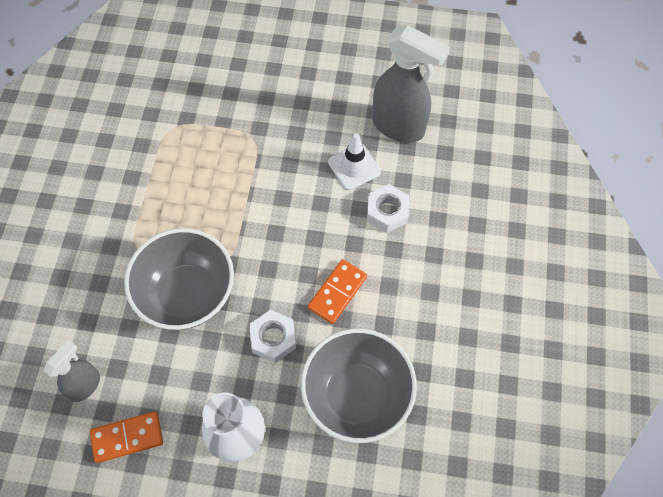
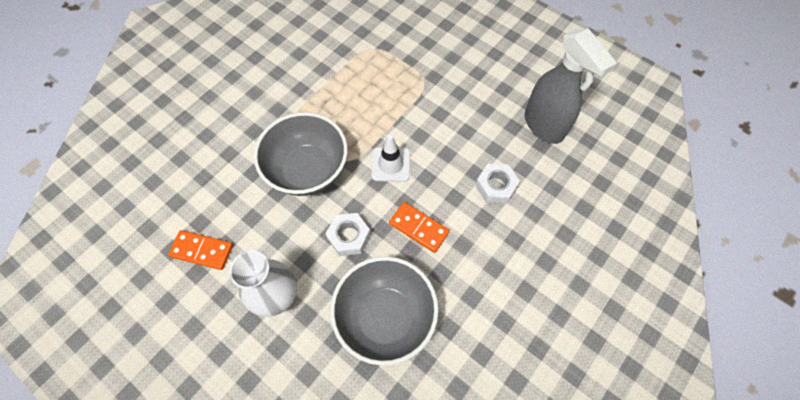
camera: 30 degrees right, 0 degrees up
grey spray bottle [44,340,100,402] -> none
orange domino [308,259,367,324] -> orange domino turned 60 degrees clockwise [389,202,450,253]
white traffic cone [328,133,381,190] -> white traffic cone moved to [371,135,410,182]

